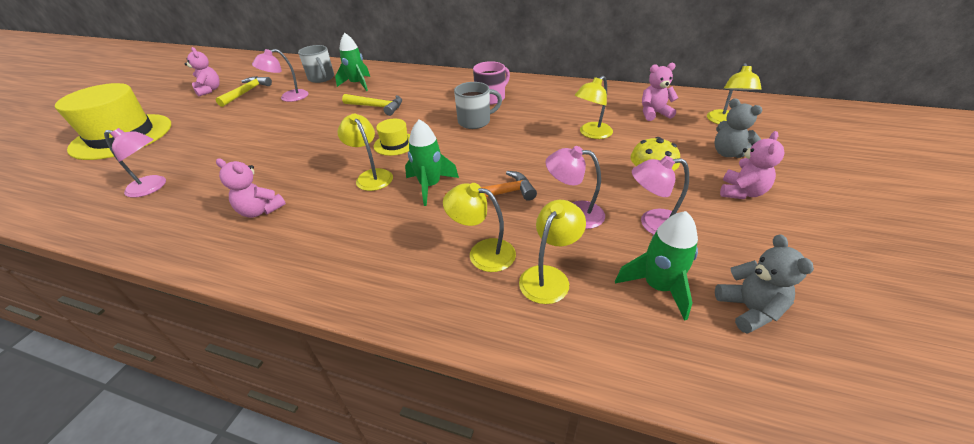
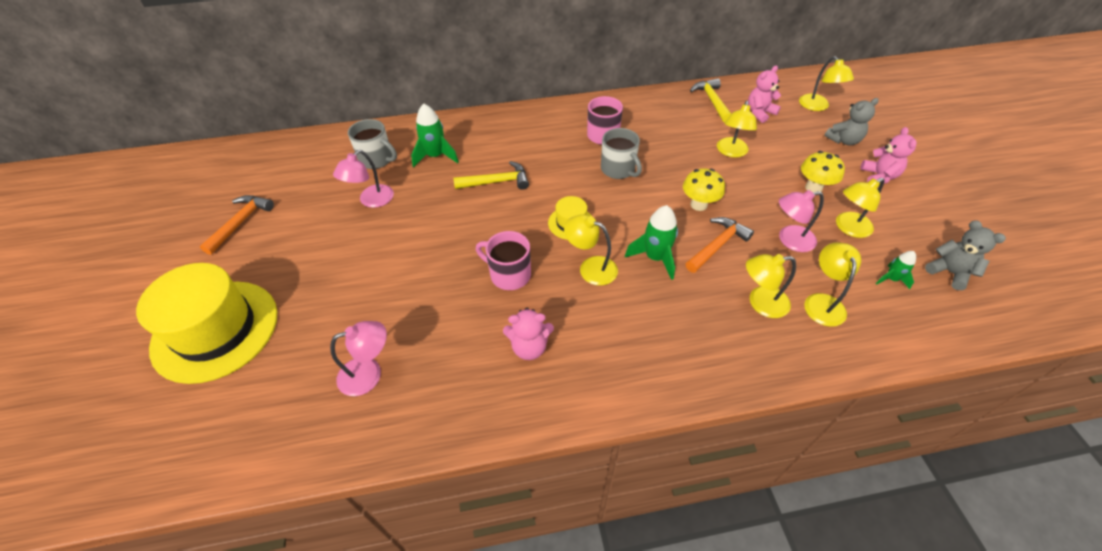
camera: 30 degrees left, 10 degrees up
pink teddy bear [185,47,220,96] -> orange hammer [200,195,274,255]
yellow hammer [215,76,272,107] -> yellow hammer moved to [690,78,731,122]
grey mug [454,82,502,129] -> grey mug turned 105 degrees clockwise [601,128,642,179]
green rocket [615,211,698,321] -> green rocket [876,251,916,289], size x0.57
pink lamp [632,156,689,235] -> yellow lamp [836,178,885,238]
grey teddy bear [715,98,762,158] -> grey teddy bear turned 45 degrees counterclockwise [824,98,879,146]
none -> pink mug [476,231,531,290]
none -> yellow mushroom [683,168,725,211]

